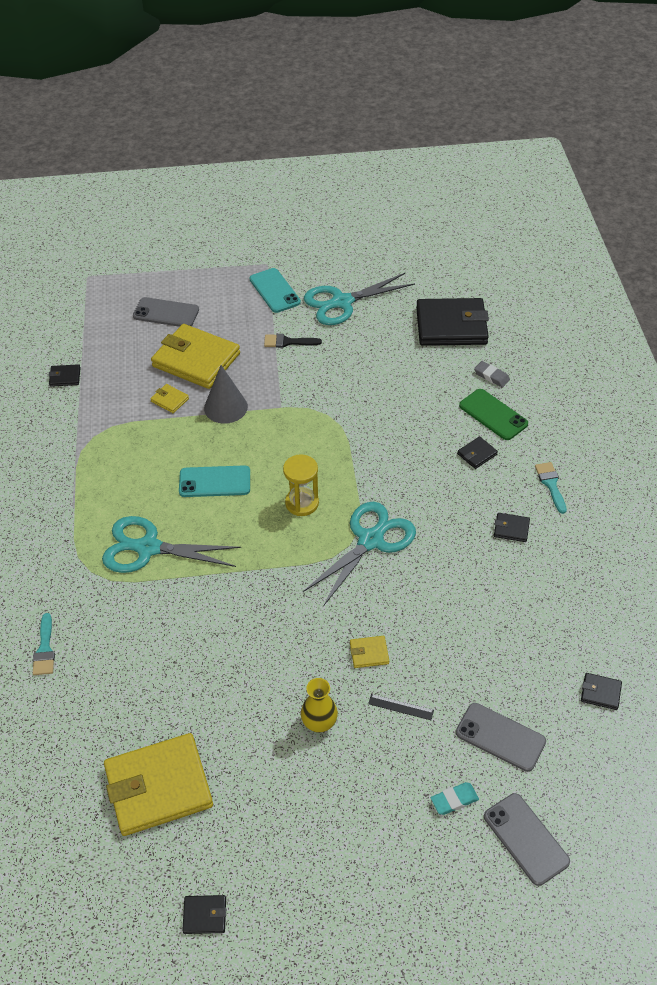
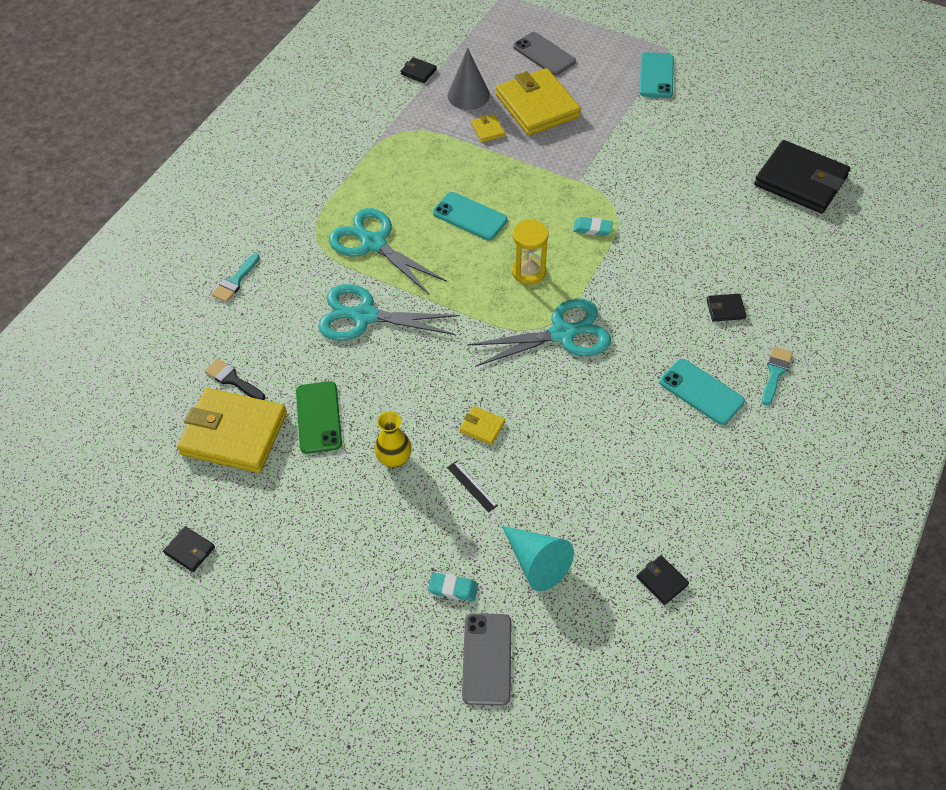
camera: 35 degrees right, 5 degrees up
grey cone [204,365,248,424] -> grey cone moved to [448,48,490,110]
black brush [264,334,322,348] -> black brush moved to [205,358,265,400]
turquoise scissors [304,273,415,325] -> turquoise scissors moved to [318,284,460,341]
grey phone [456,703,546,772] -> turquoise cone [502,526,574,591]
green phone [459,389,528,440] -> green phone moved to [296,381,342,454]
grey eraser [474,361,510,387] -> none
black wallet [494,513,530,542] -> turquoise phone [660,359,745,425]
none -> turquoise eraser [573,217,613,236]

